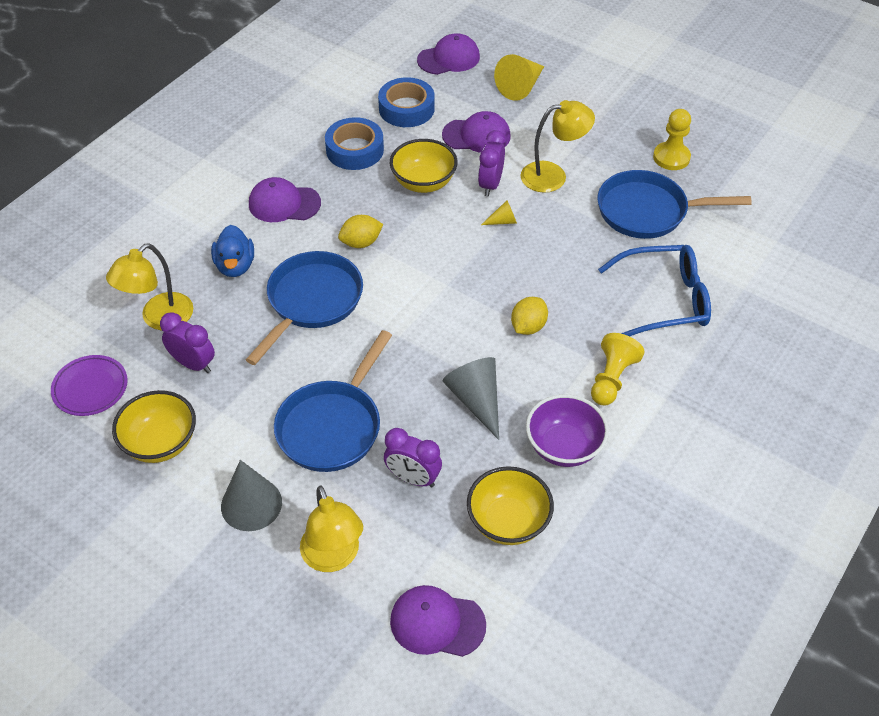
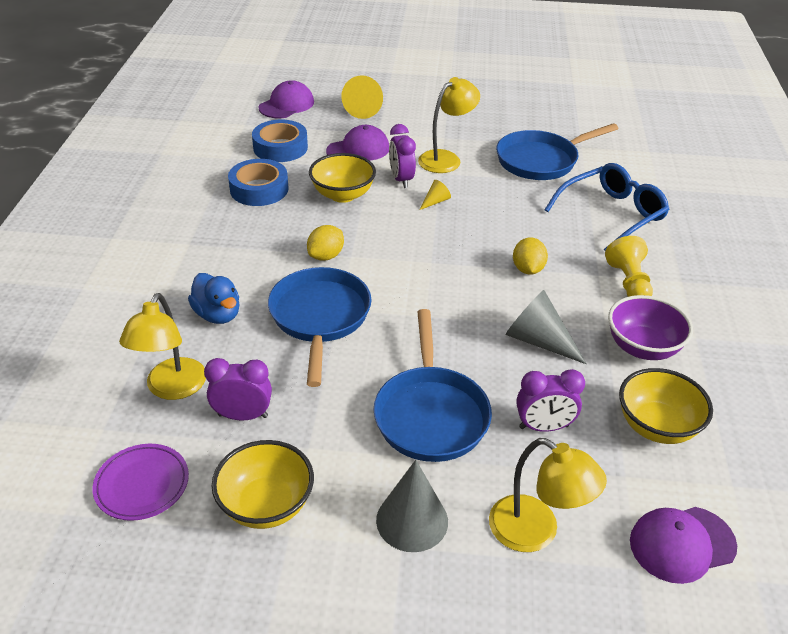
camera: 30 degrees left, 10 degrees down
purple cap [249,177,321,222] -> none
yellow pawn [653,109,691,170] -> none

